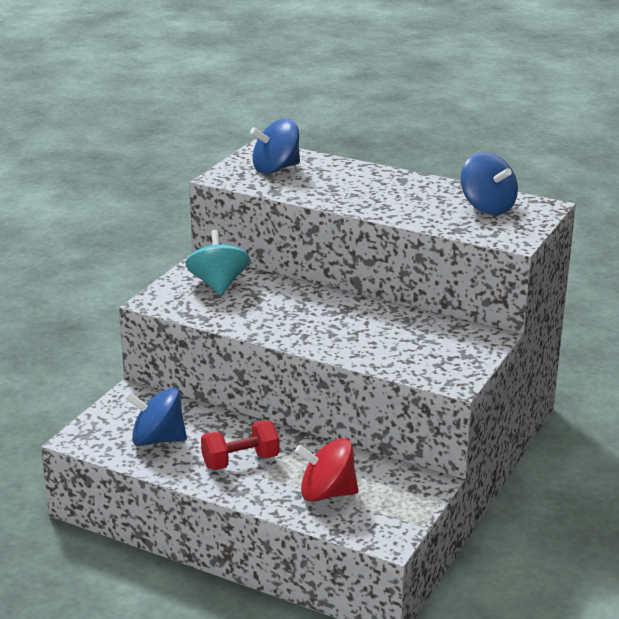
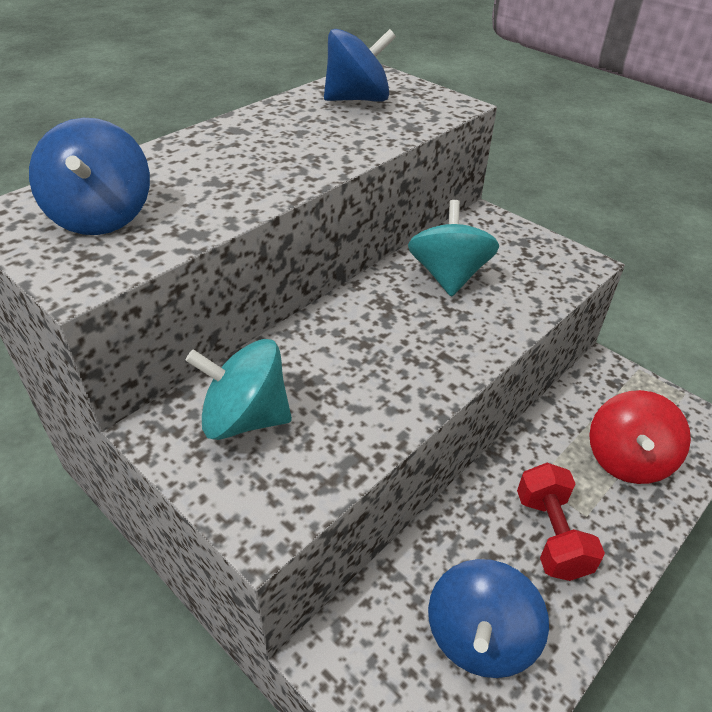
camera: 75 degrees left, 15 degrees up
none -> turquoise spinning top [408,200,500,297]

